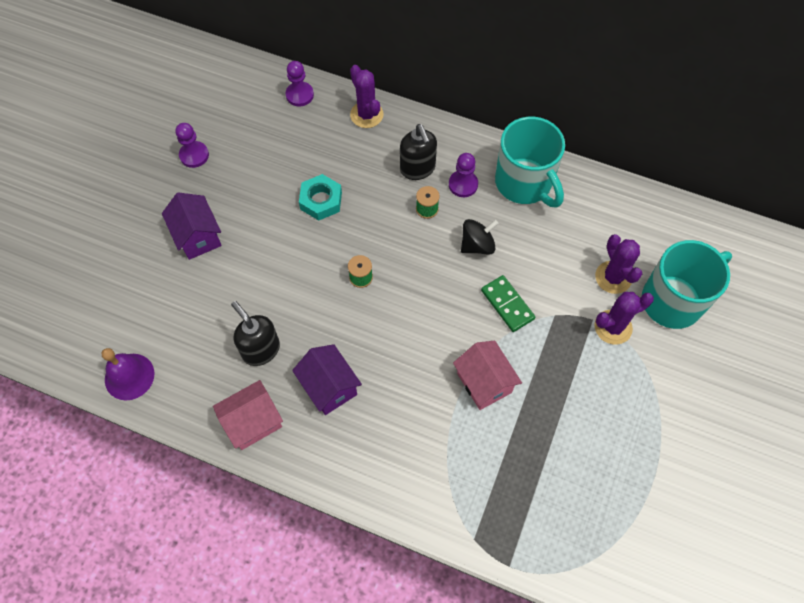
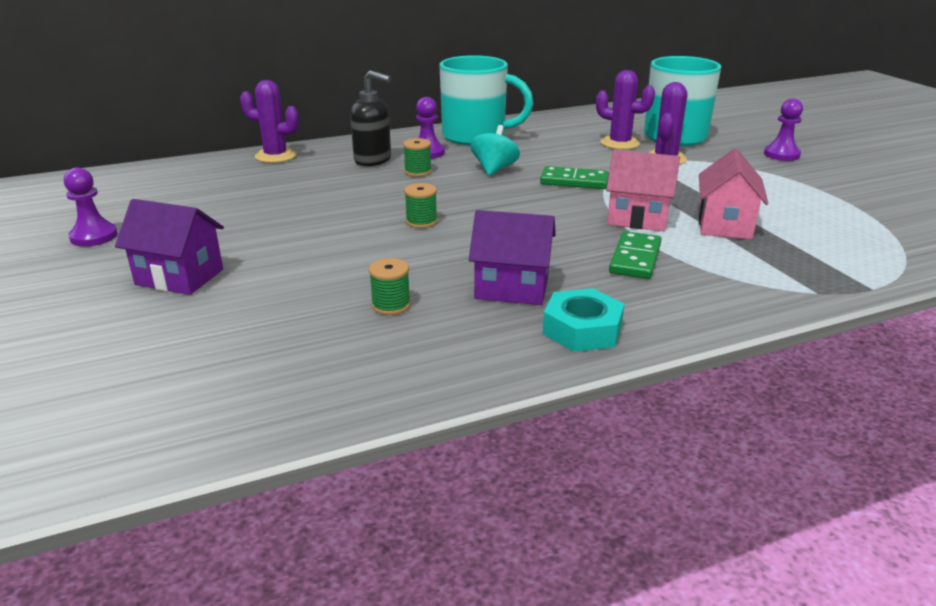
camera: 45 degrees left, 35 degrees down
purple bell [102,348,154,400] -> none
pink house [213,380,283,450] -> pink house moved to [699,148,769,240]
black soap dispenser [231,301,280,366] -> green spool [369,258,411,315]
purple pawn [286,61,314,106] -> purple pawn moved to [764,98,803,161]
turquoise nut [299,174,342,221] -> turquoise nut moved to [543,288,624,352]
black spinning top [461,219,499,255] -> turquoise spinning top [470,125,520,176]
none -> green domino [609,231,661,279]

